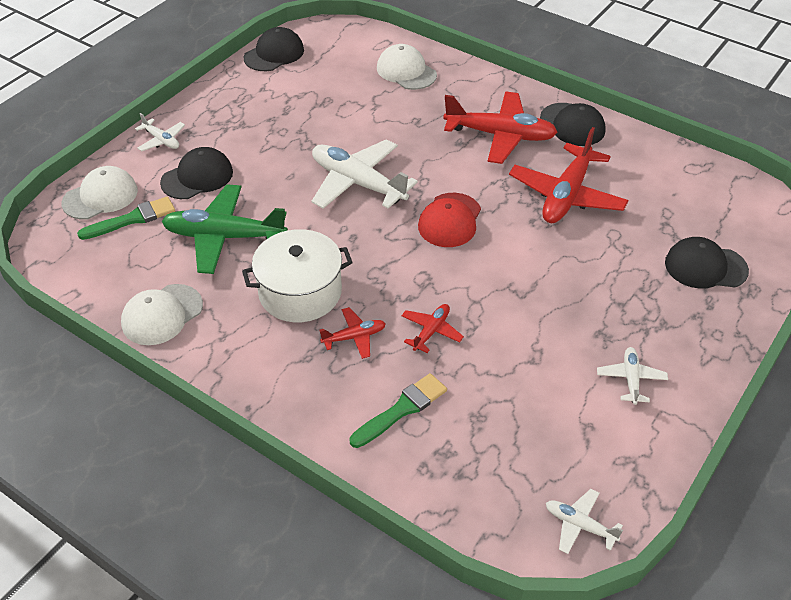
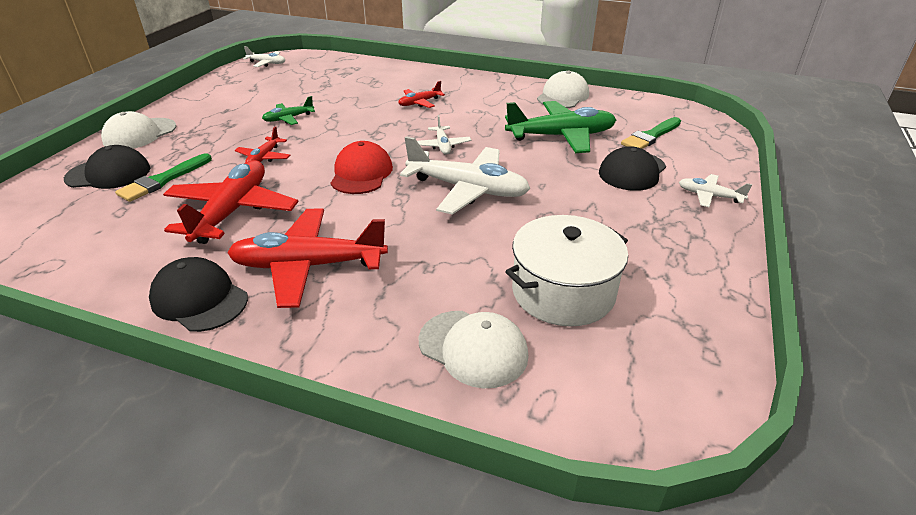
camera: 165 degrees right, 10 degrees down
white cap [62,166,138,219] -> white cap moved to [101,111,176,149]
white pot [242,229,353,322] -> white pot moved to [505,215,628,326]
black cap [244,27,304,71] -> none
green brush [350,373,447,448] -> green brush moved to [115,153,212,202]
red plane [401,304,464,353] -> red plane moved to [235,126,291,163]
white plane [597,347,668,405] -> white plane moved to [417,115,471,155]
none -> green plane [262,96,315,125]

